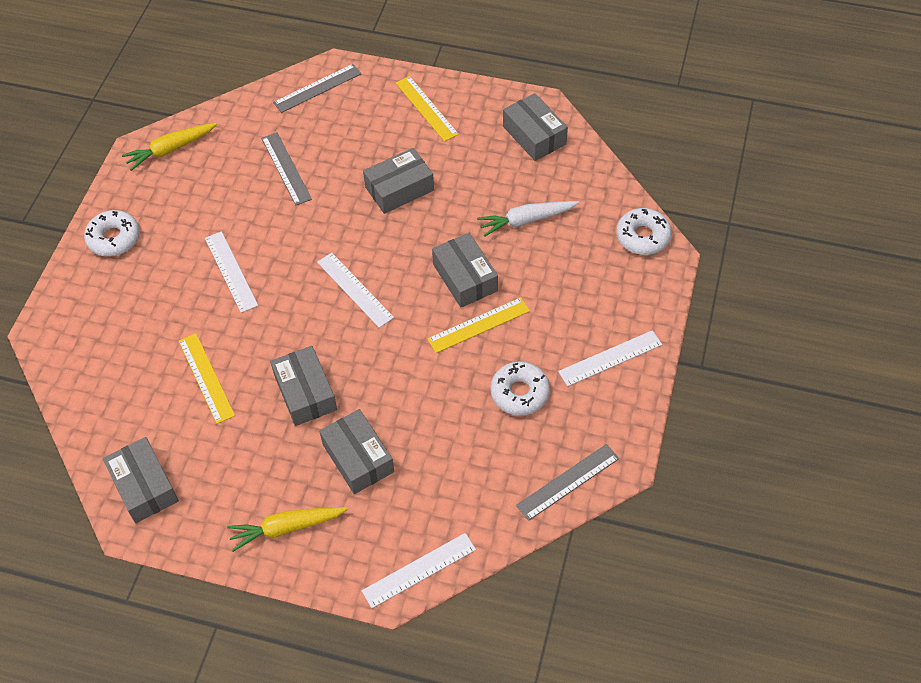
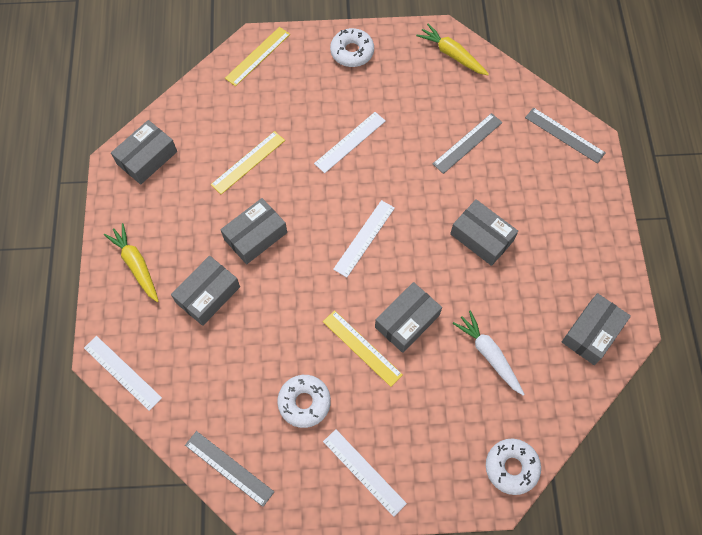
camera: 70 degrees right, 10 degrees up
yellow ruler [396,76,459,142] -> yellow ruler moved to [225,27,290,86]

